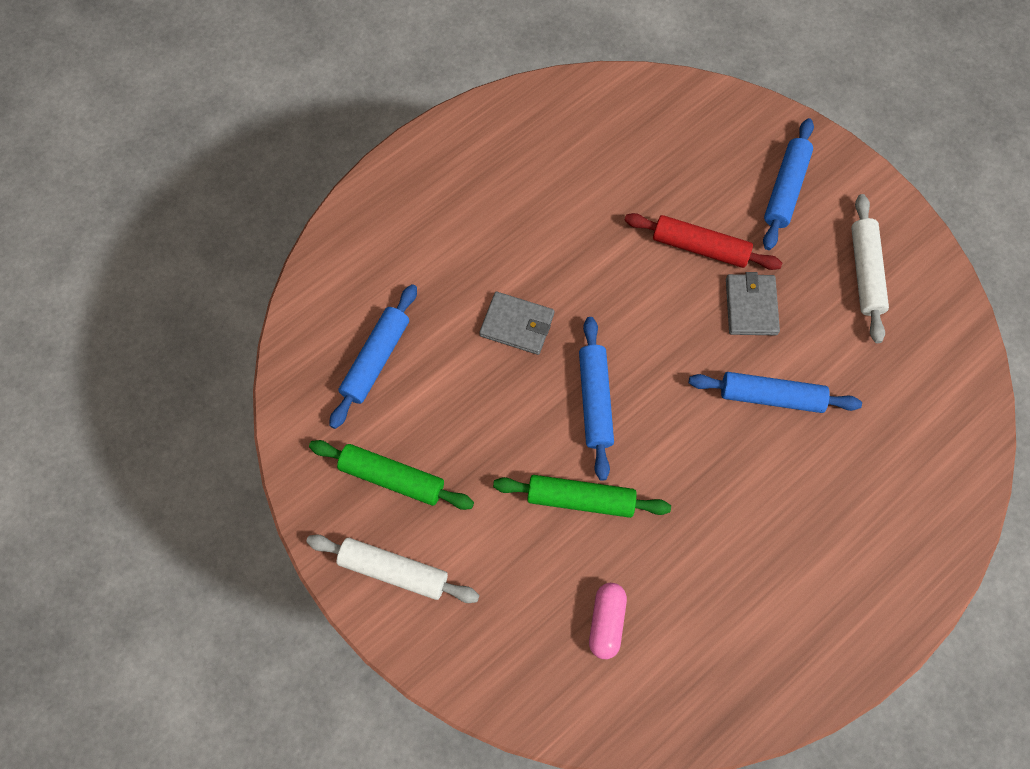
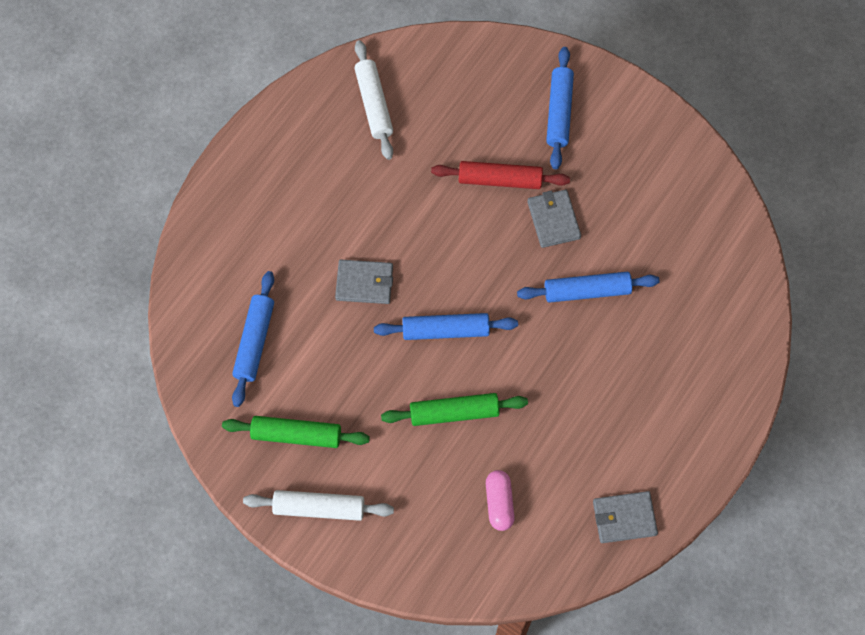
camera: 15 degrees left, 0 degrees up
blue rolling pin [579,317,614,481] -> blue rolling pin turned 75 degrees counterclockwise [374,313,518,340]
white rolling pin [851,194,889,343] -> white rolling pin moved to [354,40,393,160]
none -> grey wallet [593,491,658,543]

